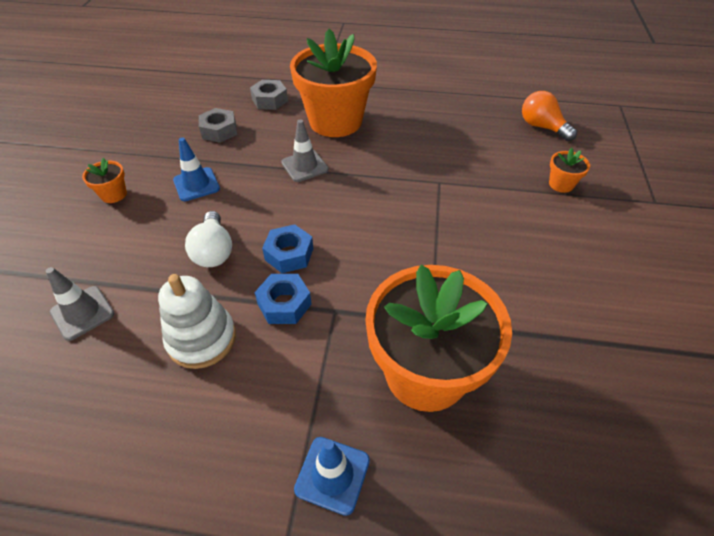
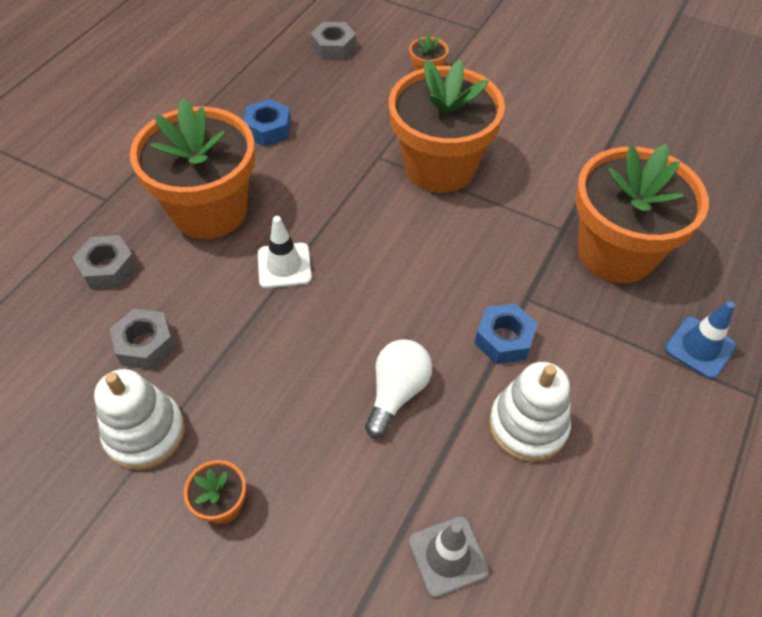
camera: 70 degrees left, 5 degrees up
blue traffic cone [173,137,220,201] -> none
white light bulb [185,211,232,267] -> white light bulb turned 75 degrees counterclockwise [365,339,432,438]
blue nut [262,224,313,273] -> blue nut moved to [243,99,291,147]
grey traffic cone [281,119,328,182] -> white traffic cone [258,216,312,288]
orange light bulb [522,91,577,141] -> grey nut [311,22,356,60]
none -> white stacking toy [94,369,185,470]
none -> orange flower pot [389,60,505,193]

